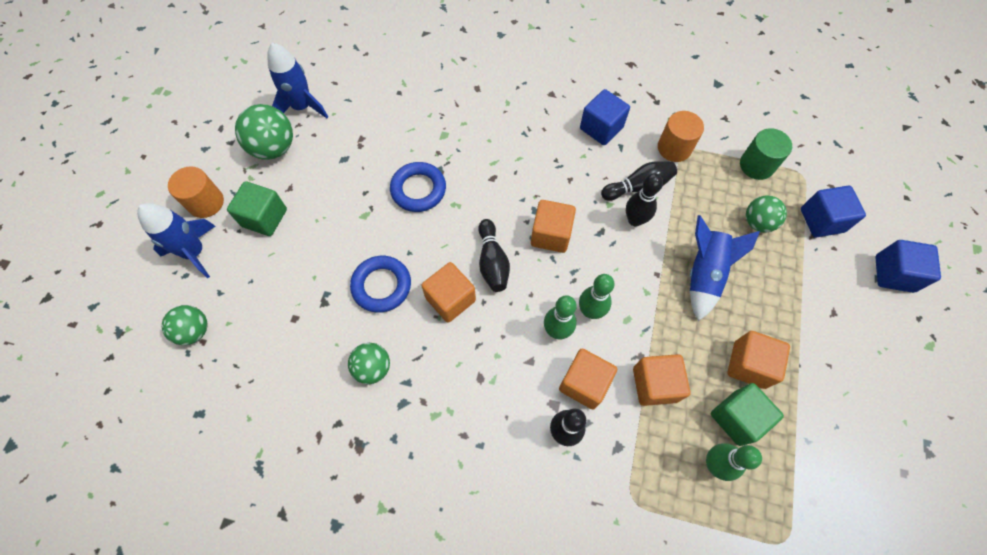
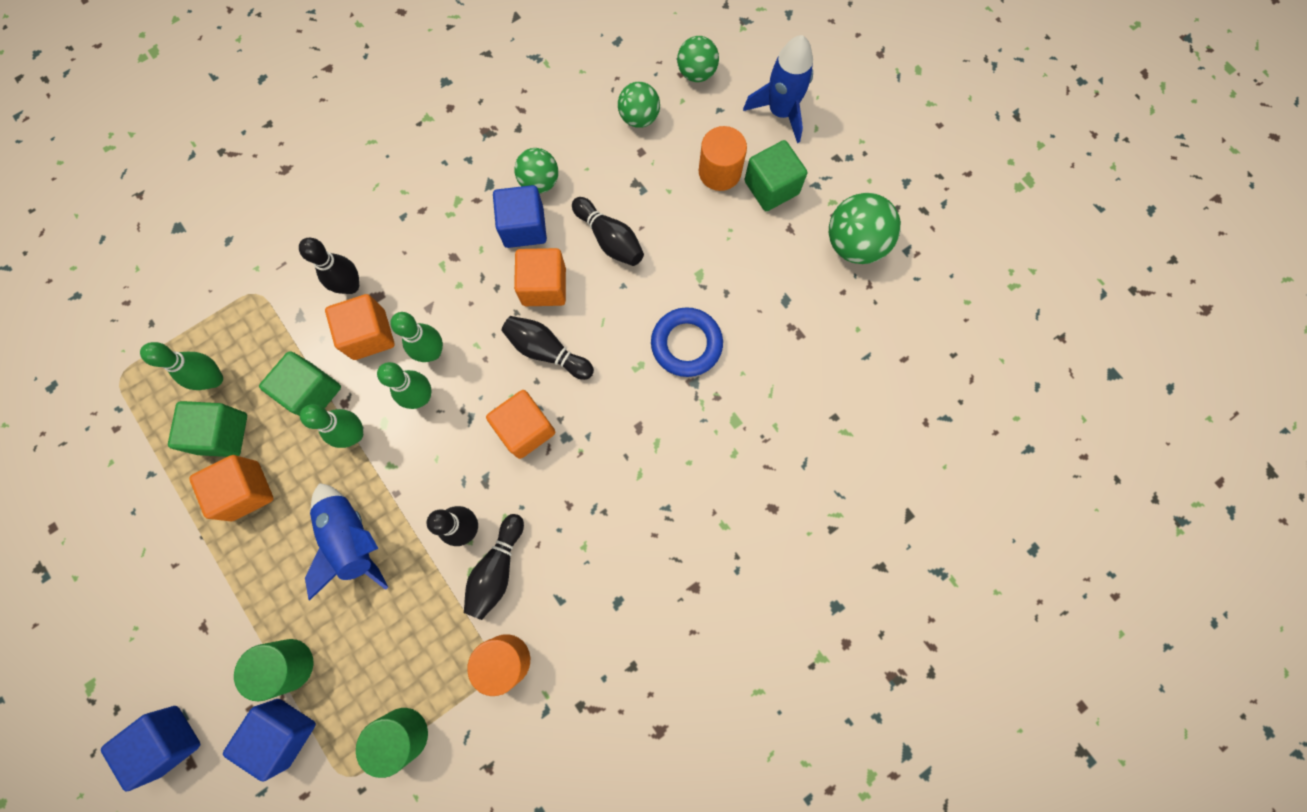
camera: 130 degrees right, 10 degrees up
orange cylinder [168,166,224,218] -> orange cylinder moved to [699,126,747,191]
blue rocket [267,43,328,118] -> none
blue ring [350,256,411,313] -> black bowling pin [572,197,644,266]
blue cube [580,89,630,145] -> blue cube moved to [493,185,547,248]
orange cube [633,354,691,406] -> green cube [259,351,341,416]
green ball [746,196,787,232] -> green ball moved to [618,82,660,128]
none -> green cylinder [234,639,313,701]
none -> green bowling pin [300,404,363,448]

